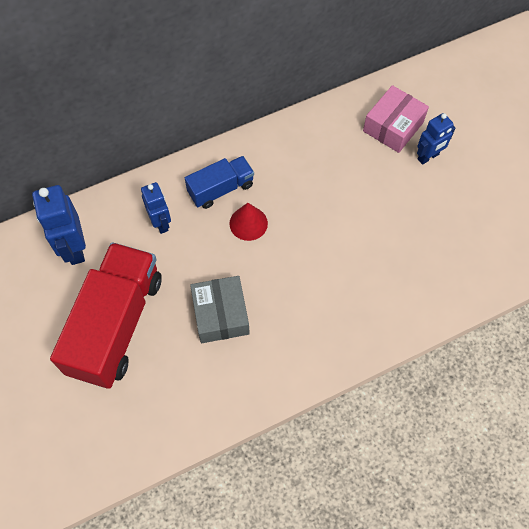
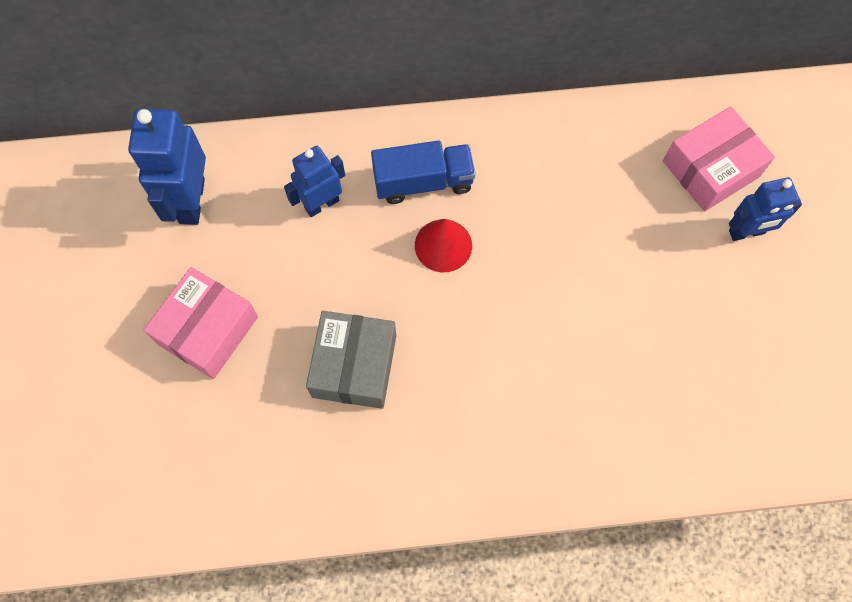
camera: 20 degrees right, 5 degrees up
red truck [50,242,162,389] -> pink box [143,267,258,379]
blue robot [141,182,171,234] -> blue robot turned 120 degrees counterclockwise [284,146,345,217]

